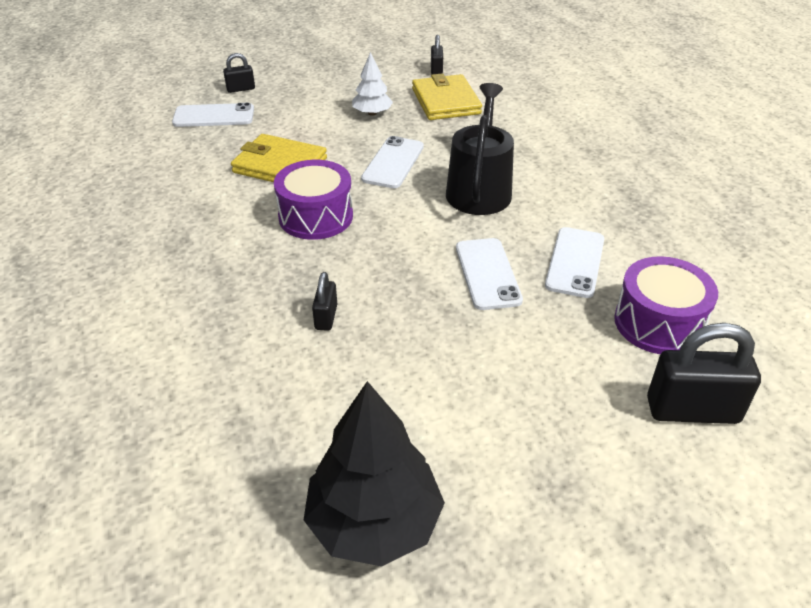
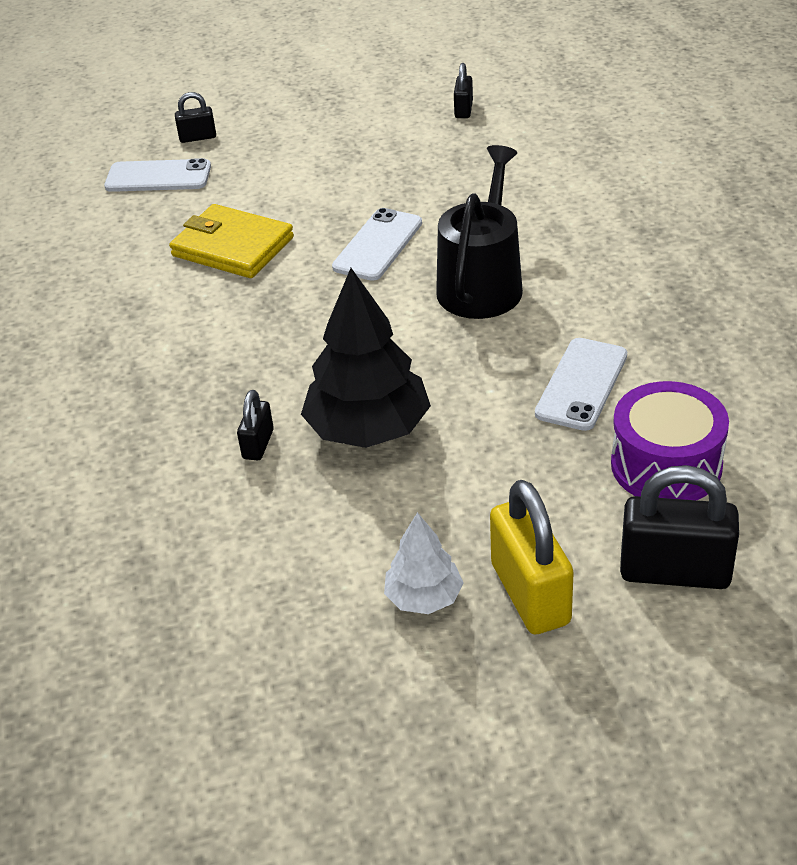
camera: 10 degrees right, 0 degrees up
purple drum [274,160,353,240] -> none
black tree [304,381,445,567] -> black tree moved to [301,268,431,448]
white tree [352,52,393,116] -> white tree moved to [384,512,463,614]
yellow wallet [412,73,482,120] -> none
white phone [456,238,523,310] -> none
none -> yellow padlock [490,480,574,635]

